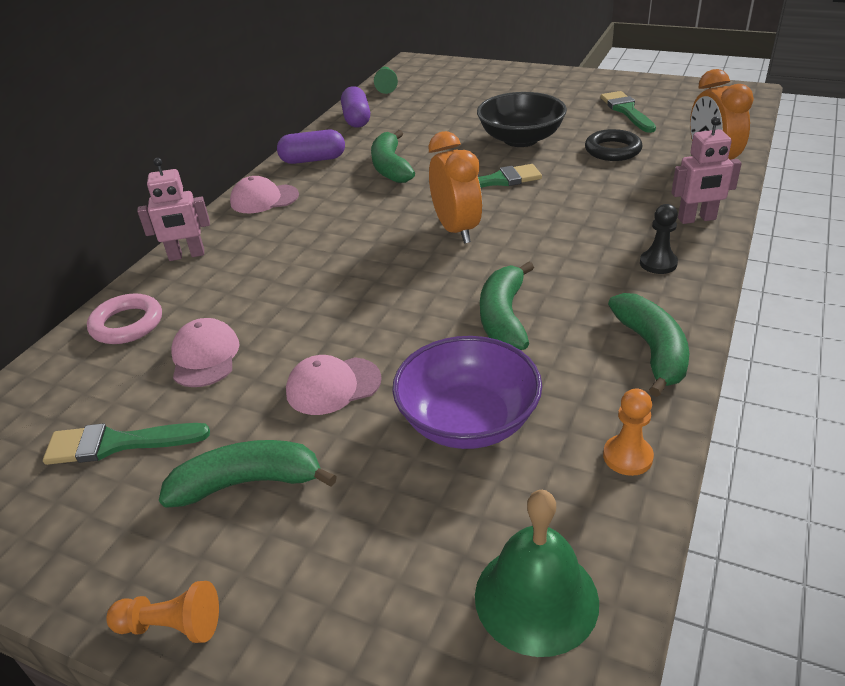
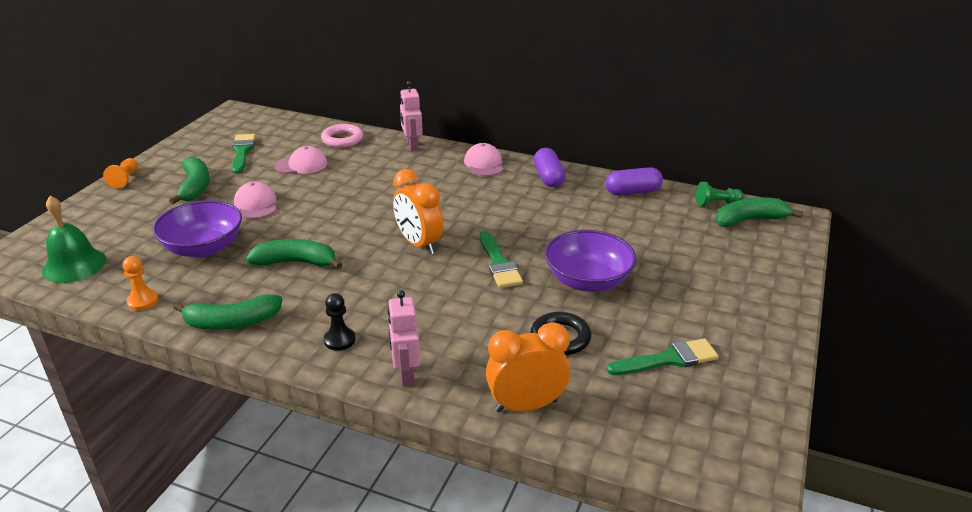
camera: 85 degrees right, 5 degrees down
green banana [371,130,415,183] -> green banana moved to [715,197,803,227]
orange clock [429,131,482,244] -> orange clock turned 75 degrees clockwise [393,169,444,254]
black bowl [477,92,567,147] -> purple bowl [545,230,637,292]

